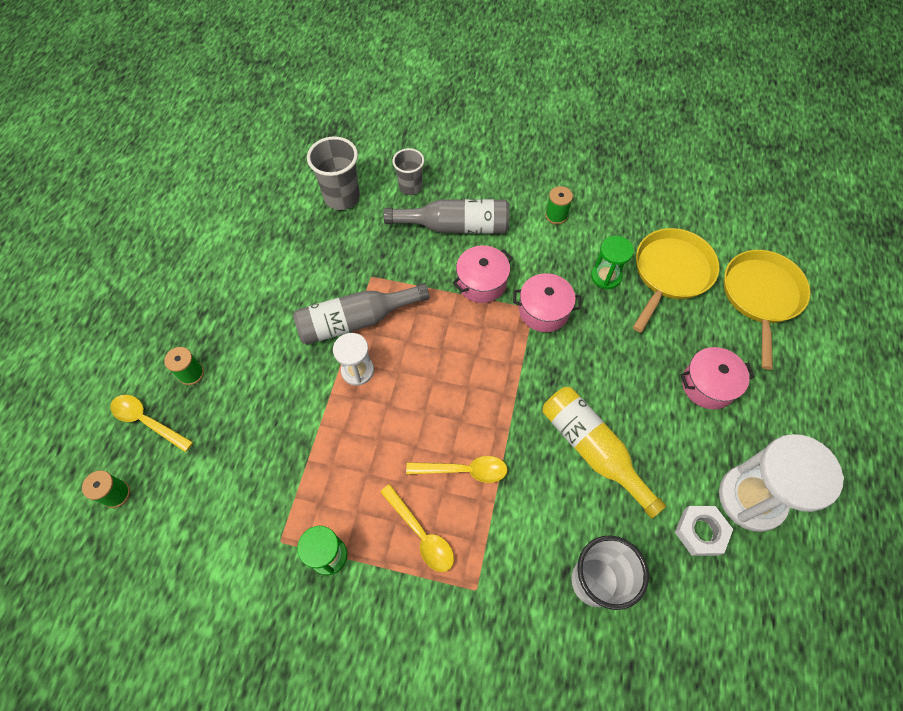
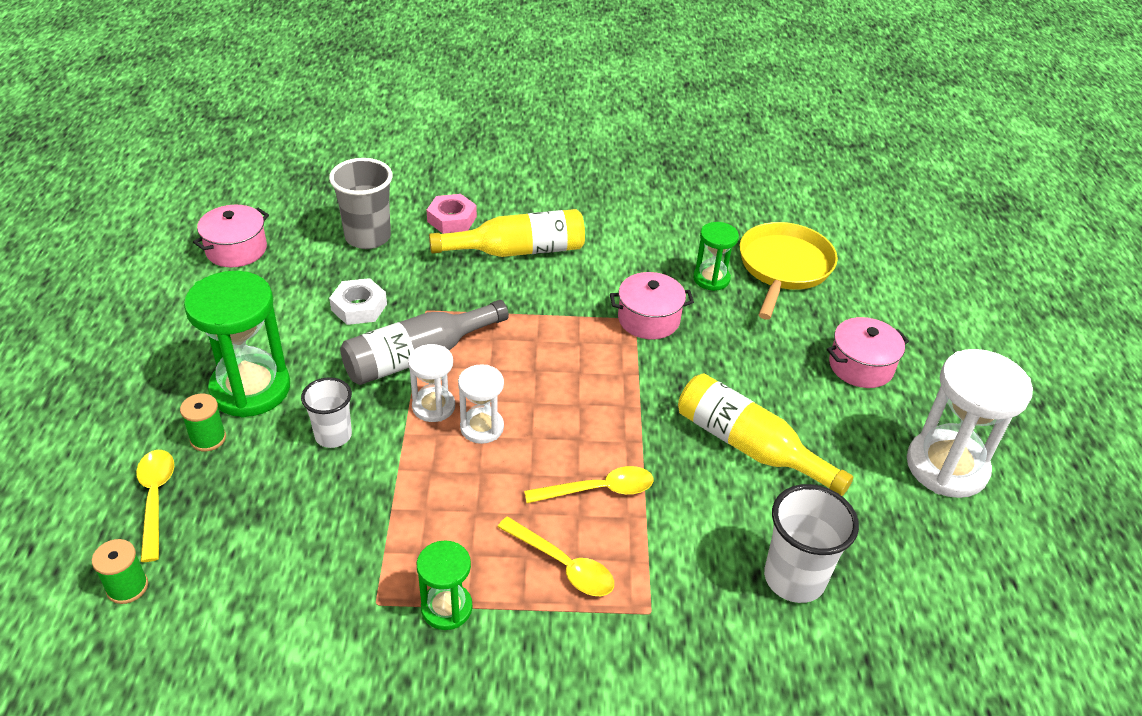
camera: 15 degrees left, 20 degrees down
yellow spoon [110,395,193,452] -> yellow spoon turned 60 degrees clockwise [136,450,174,562]
grey bottle [383,199,509,233] -> yellow bottle [429,209,585,257]
grey cup [392,148,424,195] -> pink nut [427,194,477,234]
pink pot [452,245,513,303] -> pink pot moved to [193,205,269,267]
green spool [545,186,573,225] -> none
white nut [675,506,733,556] -> white nut moved to [329,278,387,325]
yellow pan [724,250,811,370] -> none
none -> green hourglass [184,271,290,418]
none -> white cup [301,377,352,448]
none -> white hourglass [458,365,504,444]

